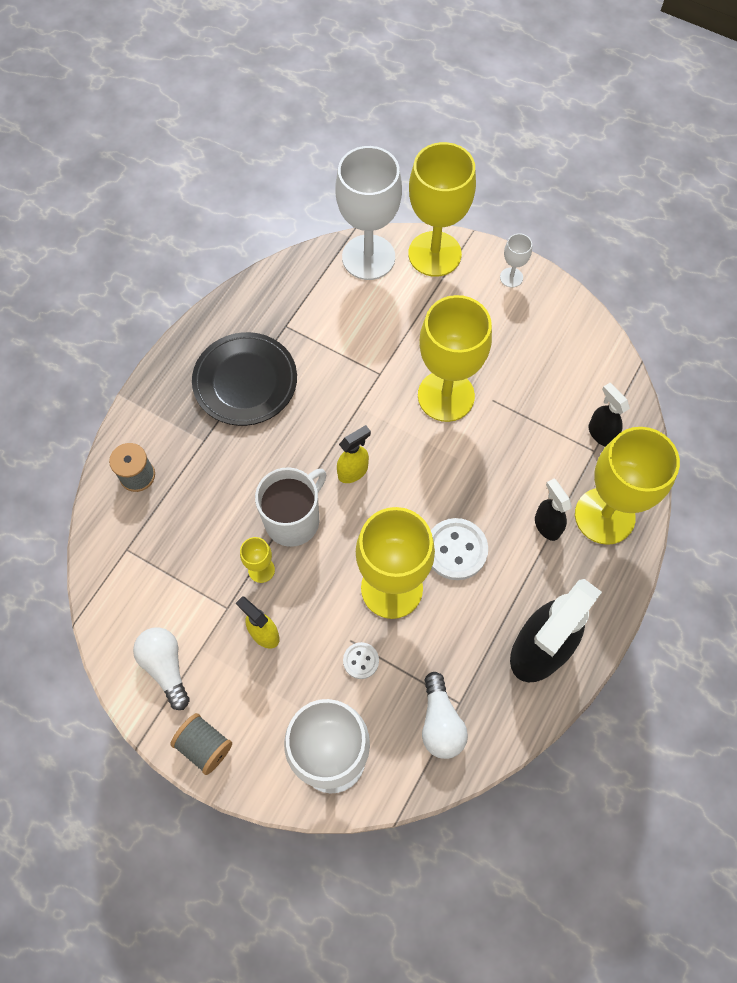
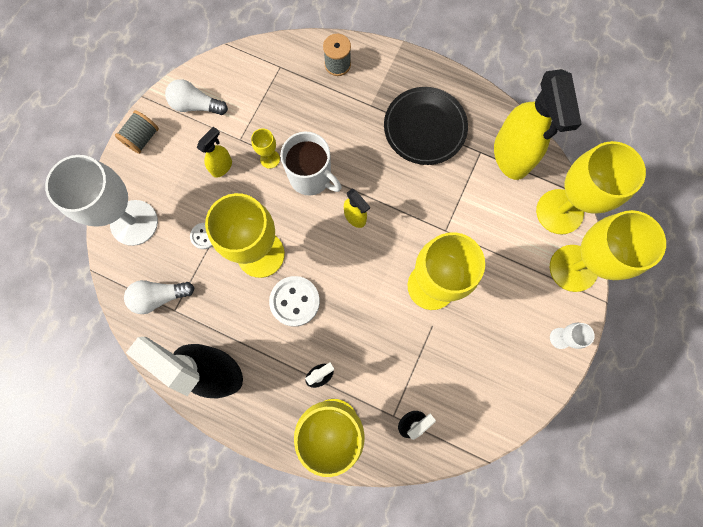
camera: 85 degrees right, 10 degrees up
white light bulb [133,627,190,710] -> white light bulb turned 135 degrees counterclockwise [165,79,228,115]
white goblet [335,146,402,280] -> yellow goblet [536,141,646,235]
none -> yellow spray bottle [494,69,582,180]

